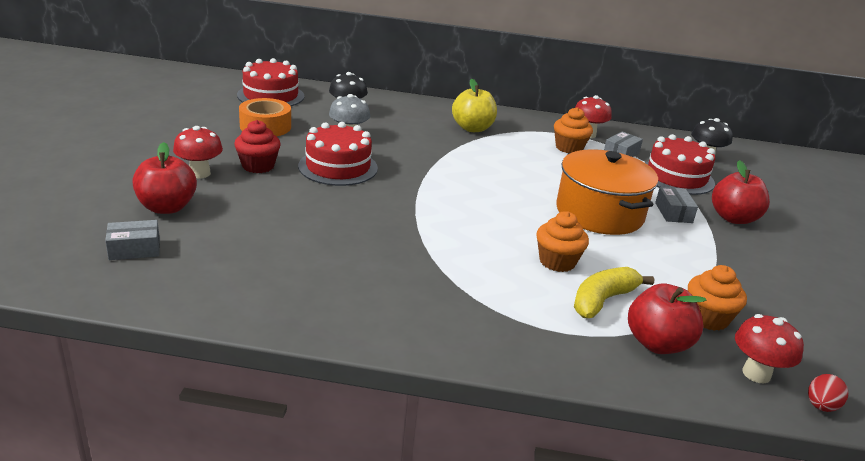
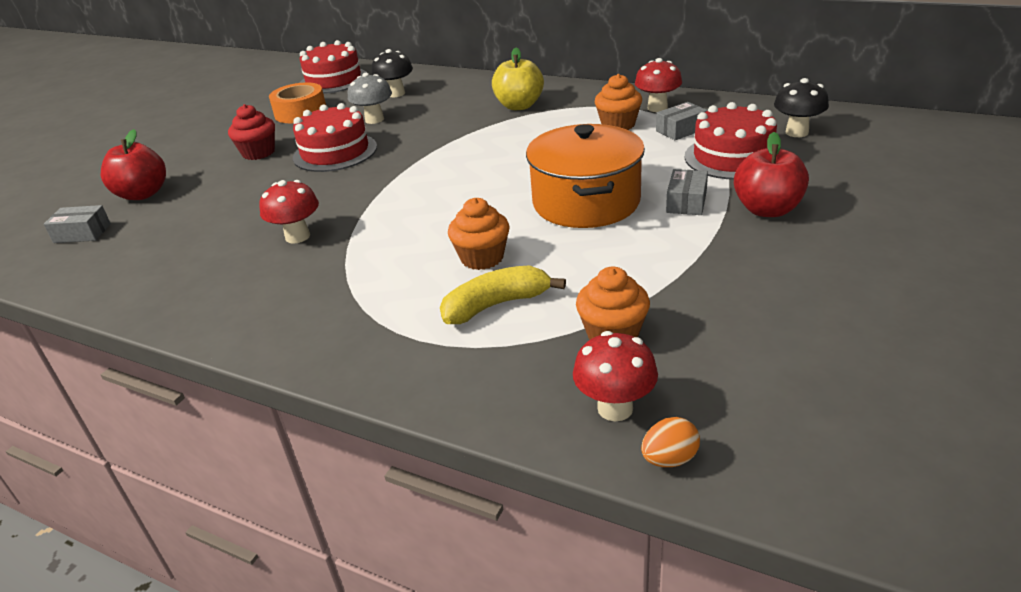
camera: 25 degrees right, 5 degrees up
red mushroom [173,126,223,179] -> red mushroom moved to [259,180,319,244]
red apple [628,283,707,354] -> none
red egg [808,374,848,412] -> orange egg [641,417,700,467]

